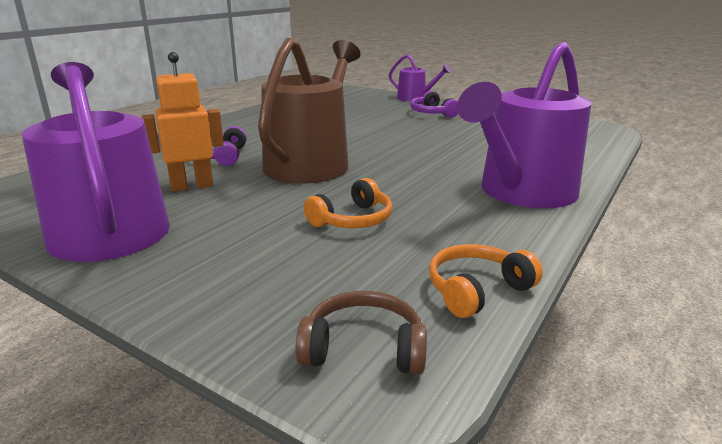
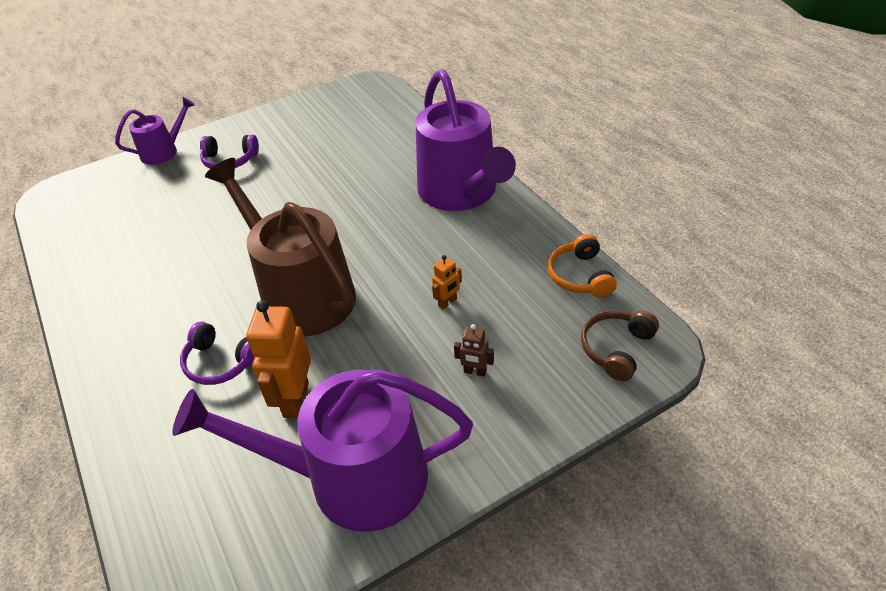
camera: 60 degrees left, 20 degrees up
orange headphones [304,178,392,228] -> orange robot [432,255,462,309]
none -> brown robot [454,324,494,377]

